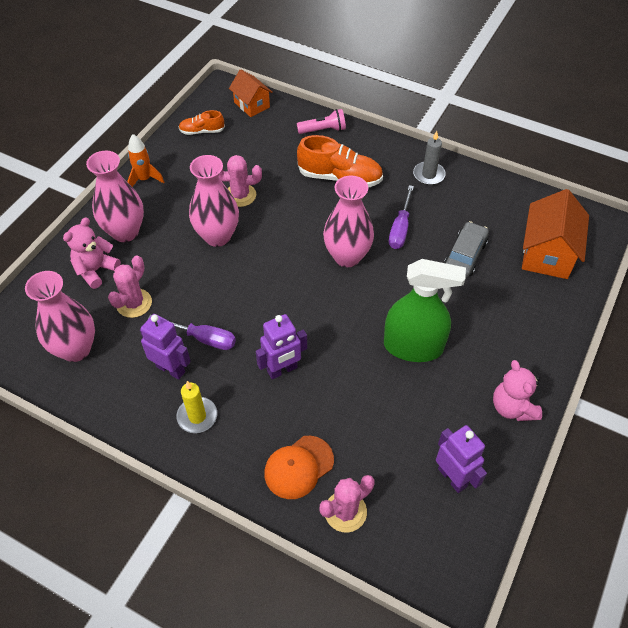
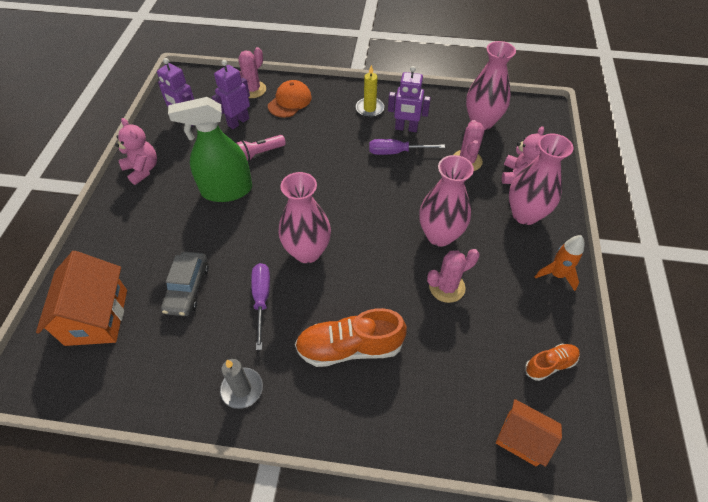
camera: 160 degrees right, 0 degrees up
purple robot [256,314,307,379] -> purple robot moved to [212,60,250,129]
pink flashlight [297,109,346,134] -> pink flashlight moved to [236,135,286,162]

